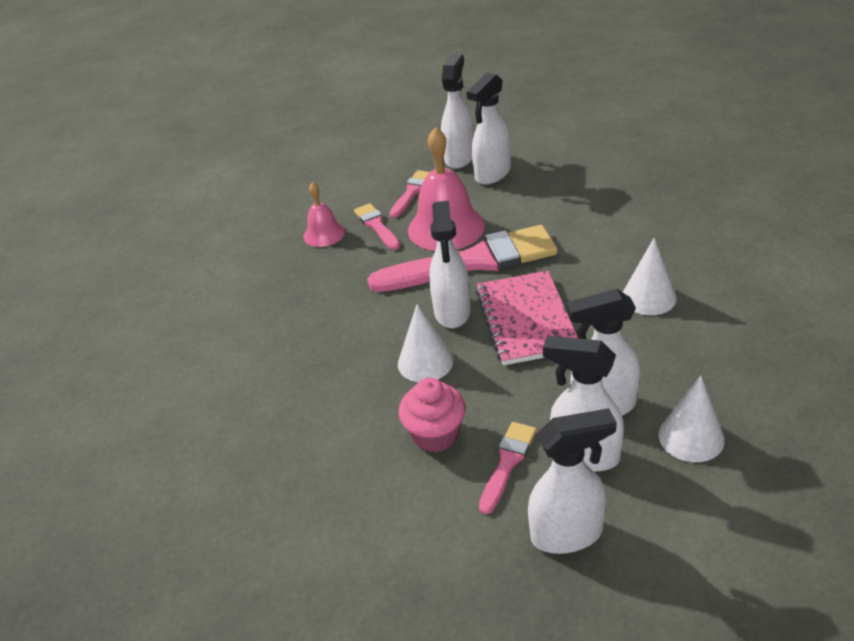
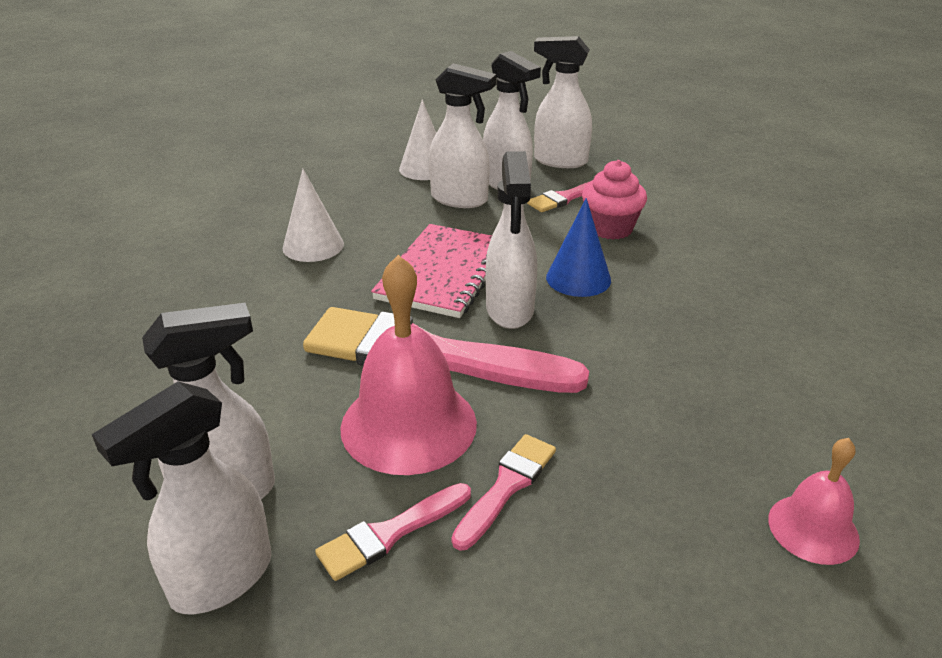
camera: 155 degrees left, 5 degrees down
pink bell [303,182,345,247] -> pink bell moved to [768,438,860,565]
pink brush [354,203,400,250] -> pink brush turned 150 degrees counterclockwise [451,434,556,551]
white cone [398,304,453,382] -> blue cone [546,198,611,297]
white spray bottle [429,201,471,328] -> white spray bottle turned 150 degrees clockwise [486,151,537,329]

